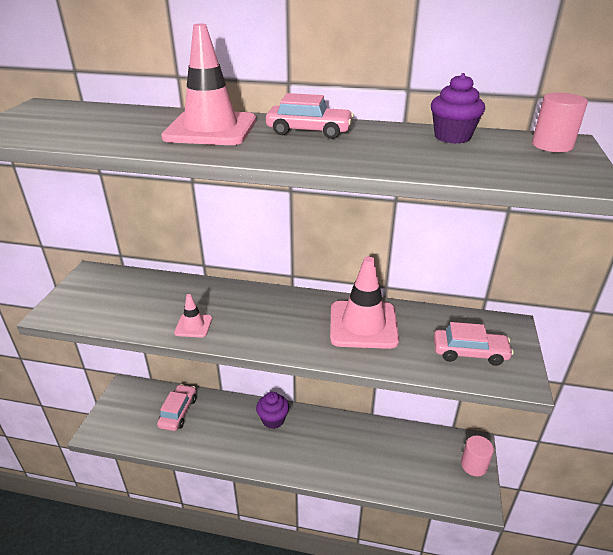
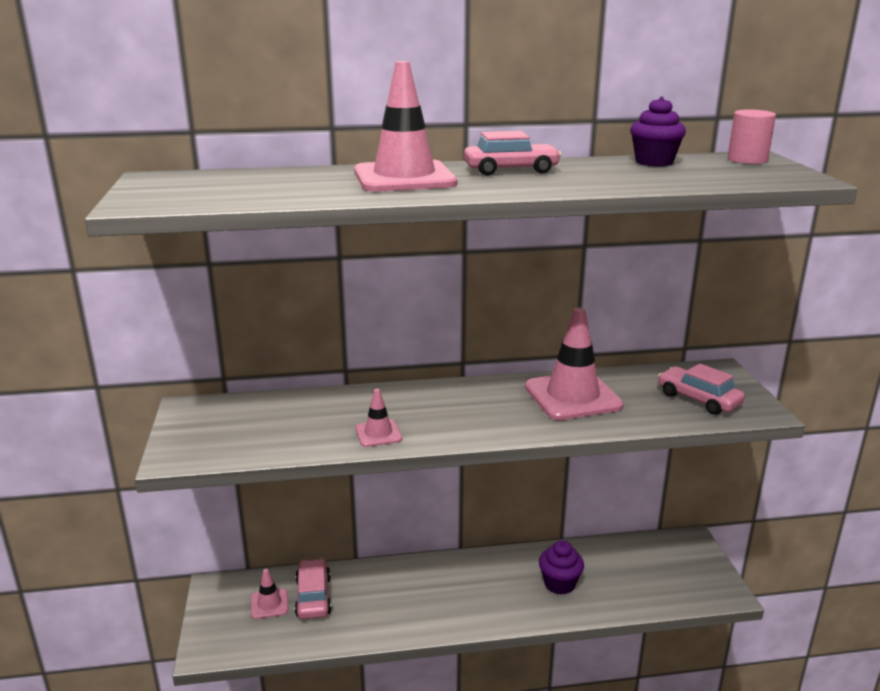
camera: 20 degrees left, 10 degrees down
purple cupcake [256,392,289,429] -> purple cupcake moved to [539,540,584,595]
pink car [434,322,513,366] -> pink car turned 120 degrees counterclockwise [658,363,745,415]
pink cylinder [461,435,494,477] -> none
none -> pink traffic cone [251,569,288,619]

